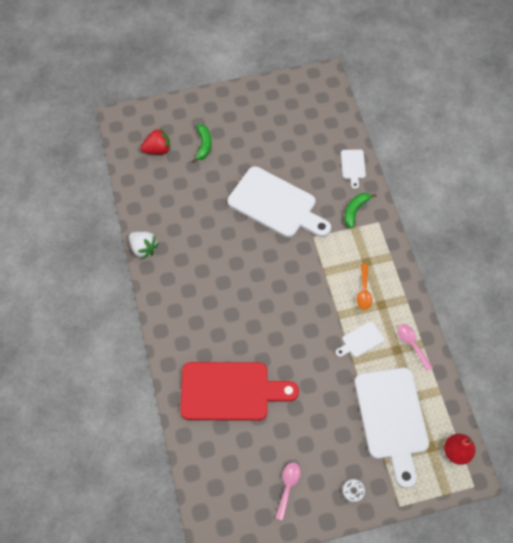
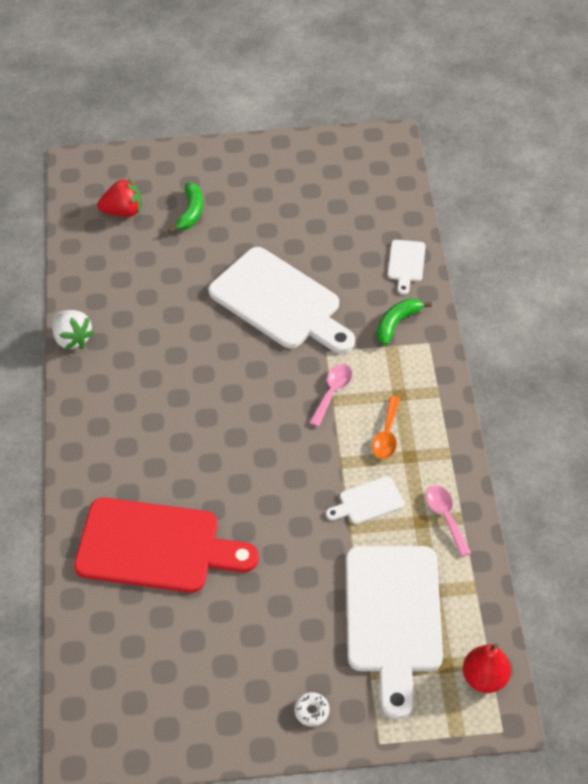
camera: 10 degrees right, 10 degrees down
pink spoon [276,462,301,520] -> pink spoon moved to [309,364,352,427]

